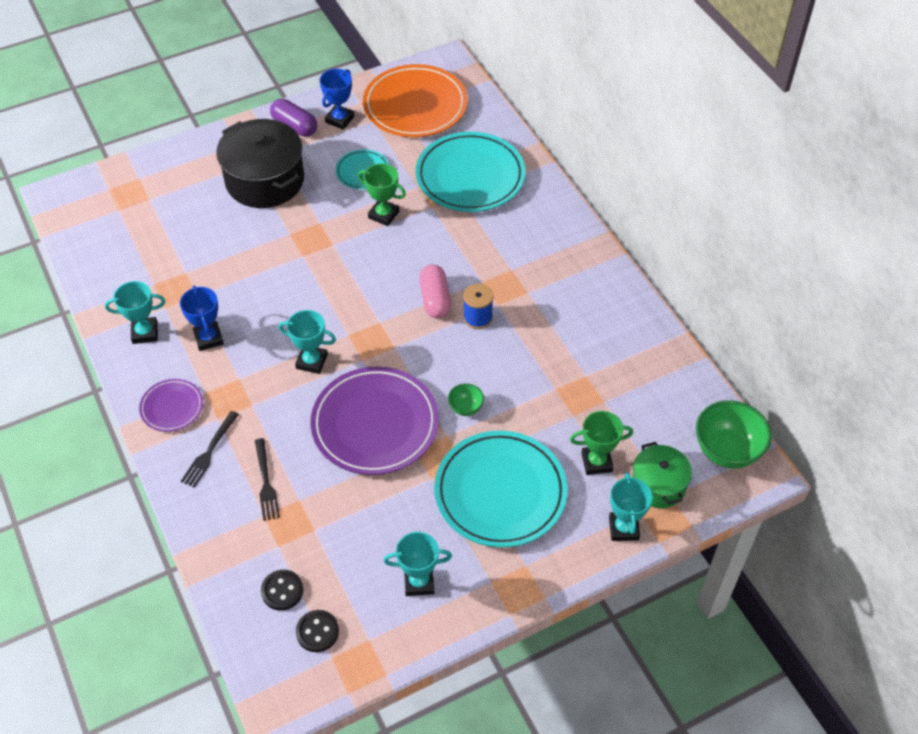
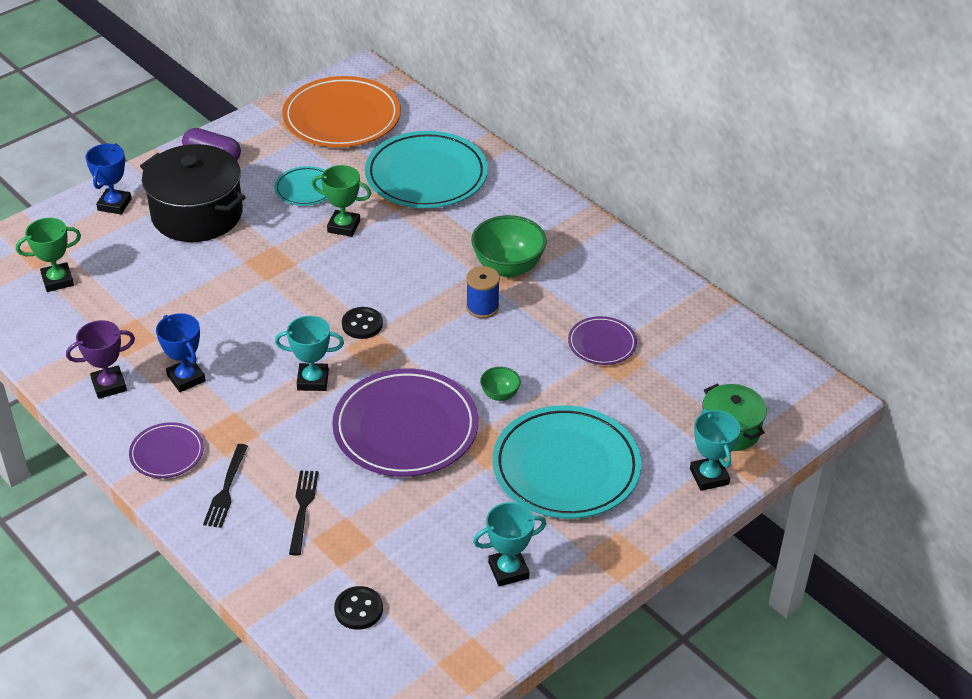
camera: 15 degrees left, 10 degrees down
turquoise trophy [105,281,165,344] -> purple trophy [66,320,135,399]
black fork [255,438,280,521] -> black fork turned 150 degrees counterclockwise [289,470,319,556]
black button [296,610,339,652] -> black button moved to [342,307,383,339]
blue trophy [320,69,355,130] -> blue trophy moved to [85,143,132,214]
pink capsule [420,265,451,318] -> none
green trophy [570,411,633,475] -> green trophy moved to [16,218,81,292]
green bowl [696,400,772,469] -> green bowl moved to [471,215,547,278]
none -> purple plate [568,316,637,365]

